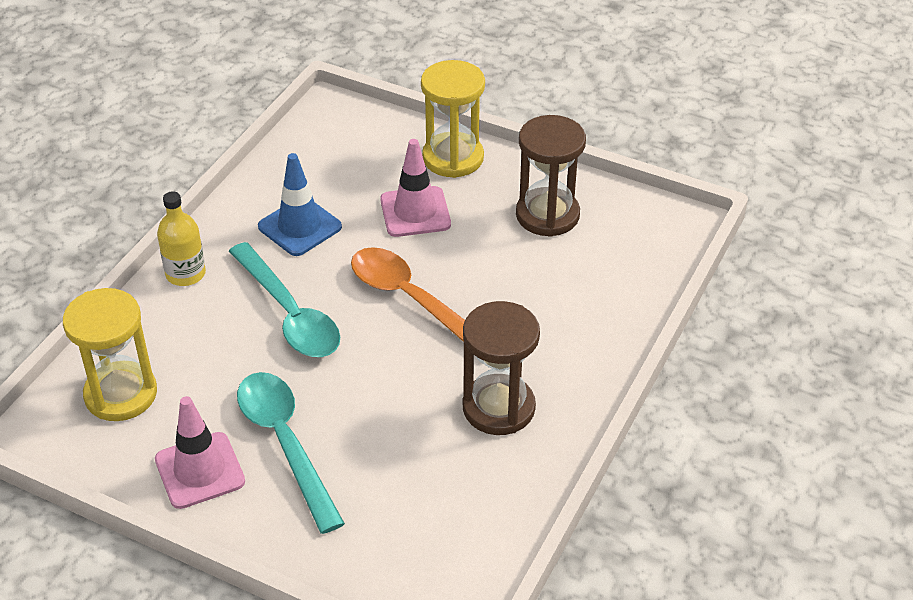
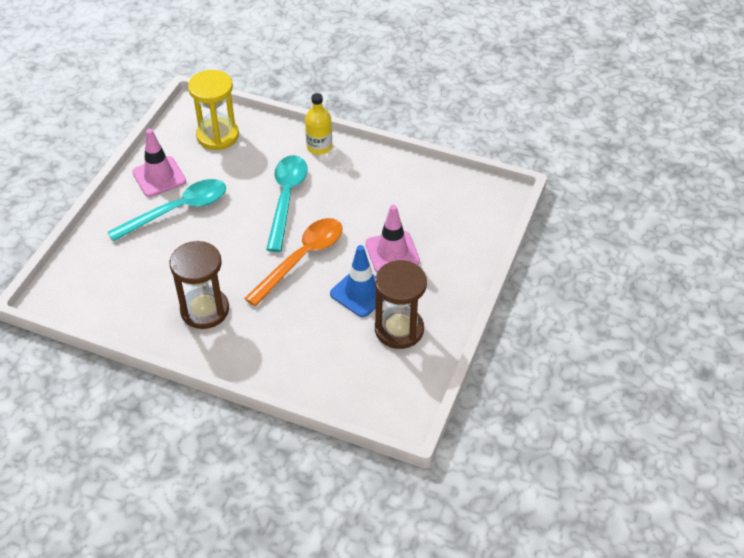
camera: 85 degrees right, 5 degrees up
turquoise spoon [229,242,340,357] -> turquoise spoon turned 135 degrees clockwise [266,155,308,252]
blue traffic cone [258,153,342,256] -> blue traffic cone moved to [330,245,384,317]
yellow hourglass [421,60,485,178] -> none

